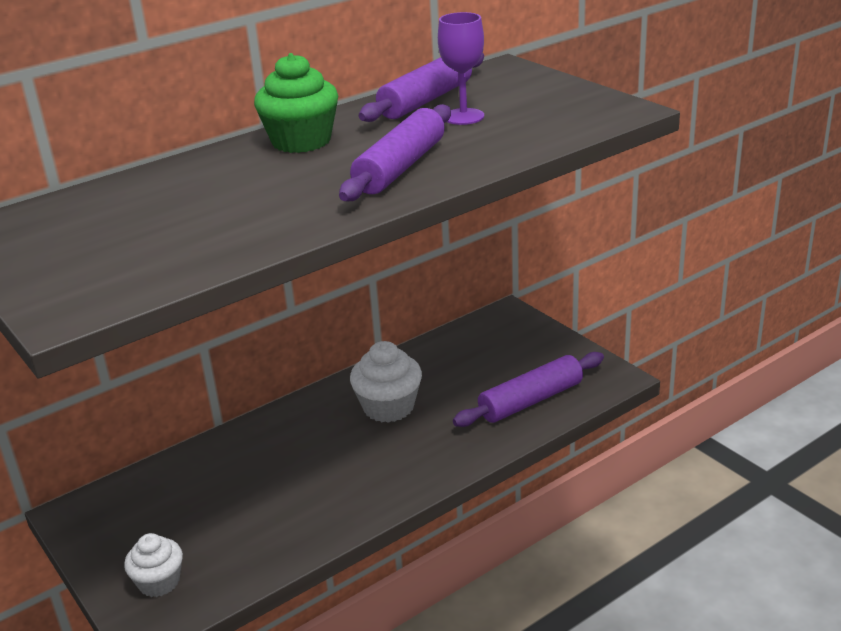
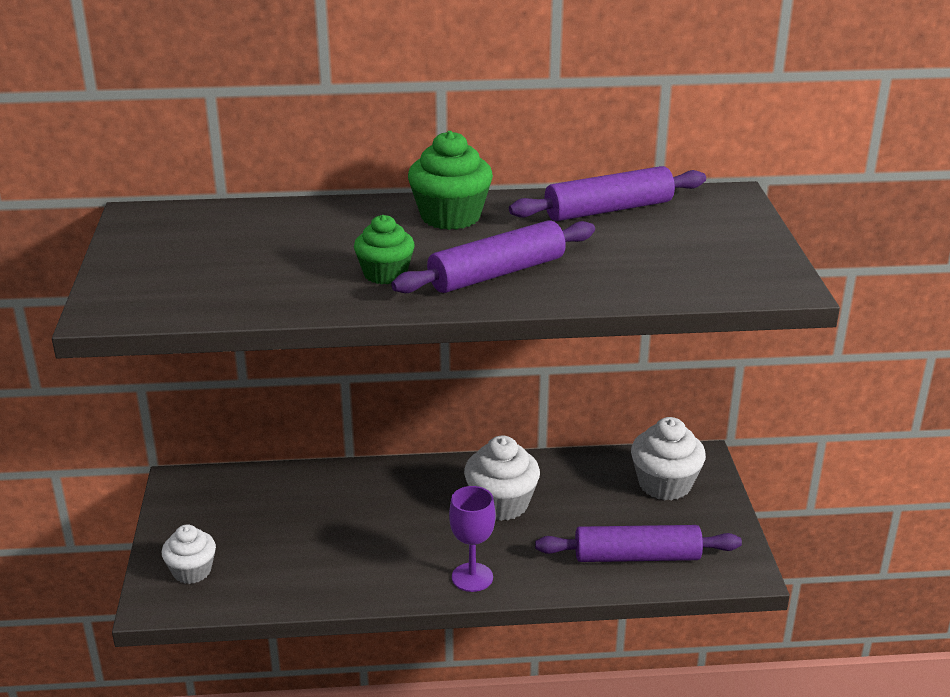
camera: 30 degrees right, 0 degrees up
purple goblet [438,12,484,125] -> purple goblet moved to [449,486,496,592]
none -> green cupcake [354,215,415,284]
none -> white cupcake [631,417,706,501]

